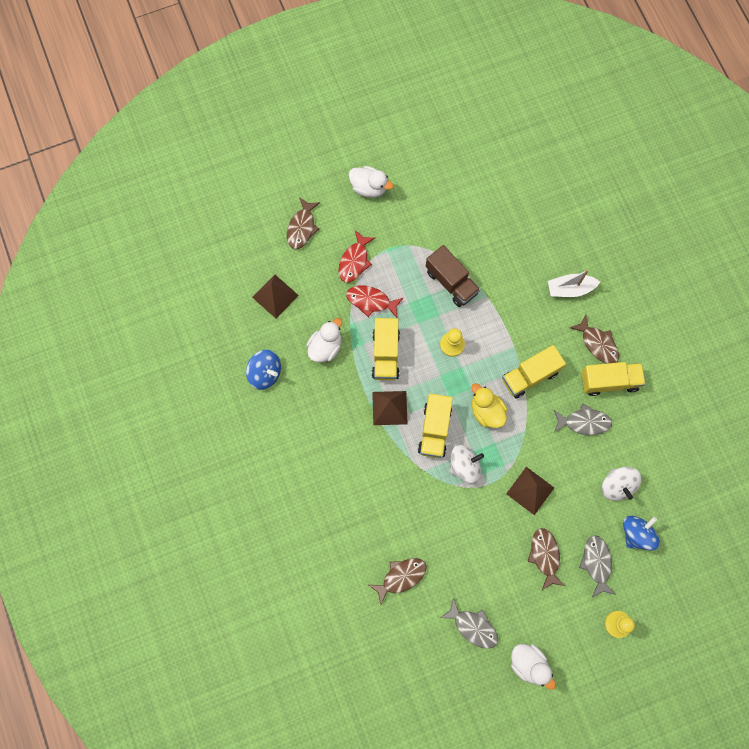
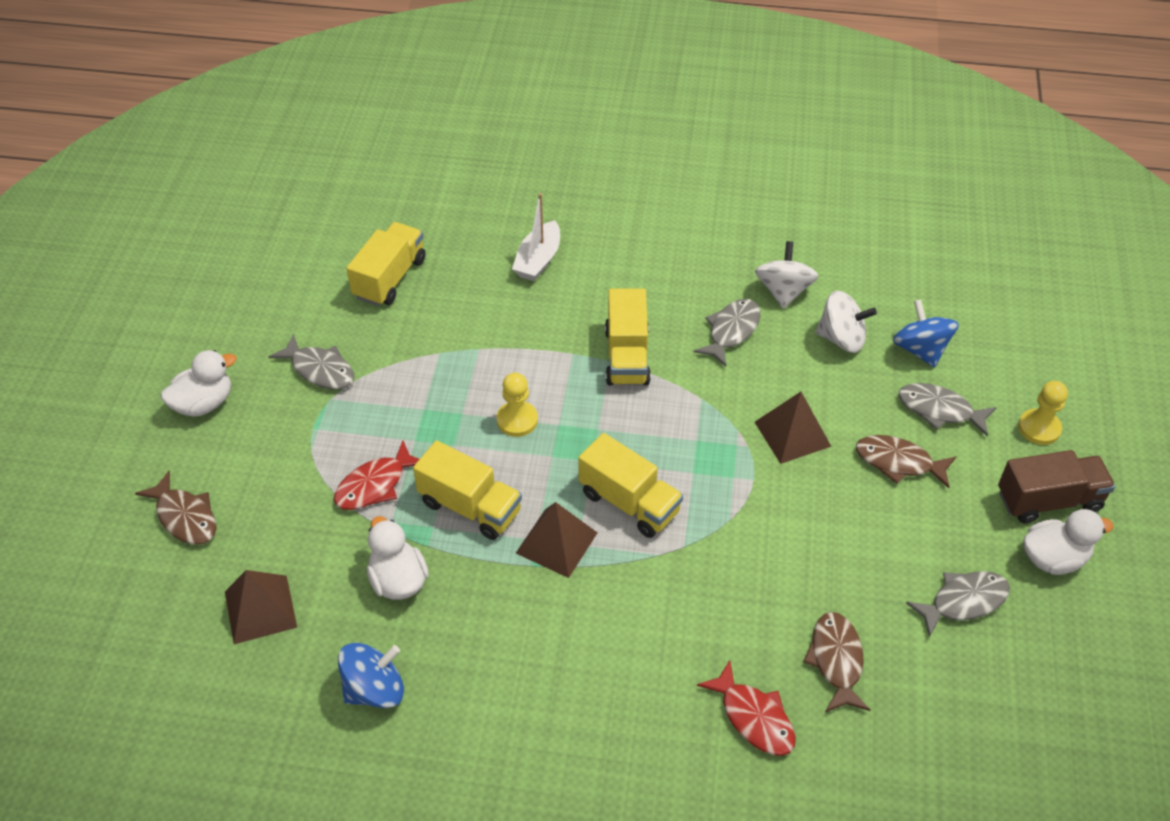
camera: 60 degrees left, 25 degrees down
red fish [338,230,375,283] -> red fish moved to [697,660,796,756]
brown truck [426,245,480,307] -> brown truck moved to [998,450,1116,524]
white spinning top [449,445,484,484] -> white spinning top moved to [755,241,819,309]
yellow duck [471,383,507,428] -> none
brown fish [570,315,619,364] -> none
yellow truck [581,362,645,396] -> yellow truck moved to [346,222,426,306]
none -> grey fish [269,334,354,389]

